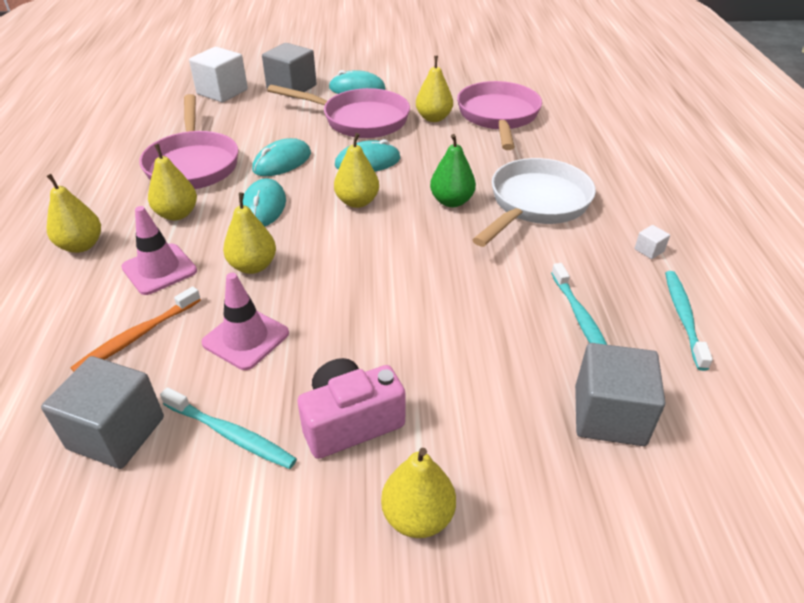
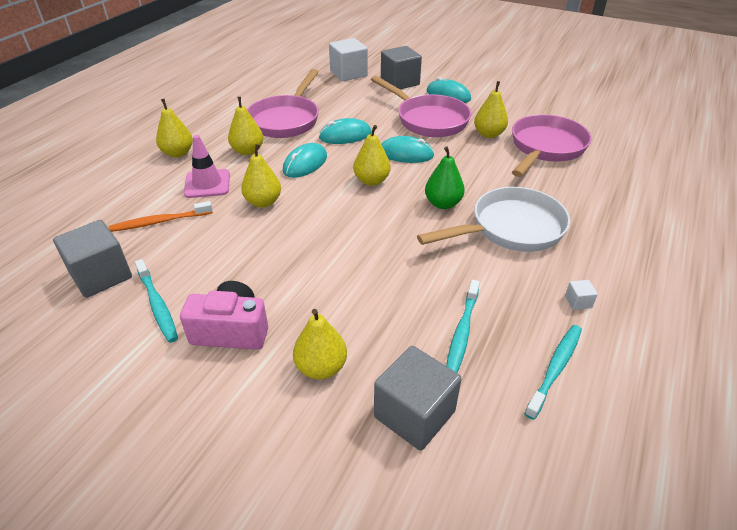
camera: 30 degrees right, 0 degrees up
pink traffic cone [201,273,289,370] -> none
yellow pear [381,448,456,538] -> yellow pear moved to [293,309,347,379]

